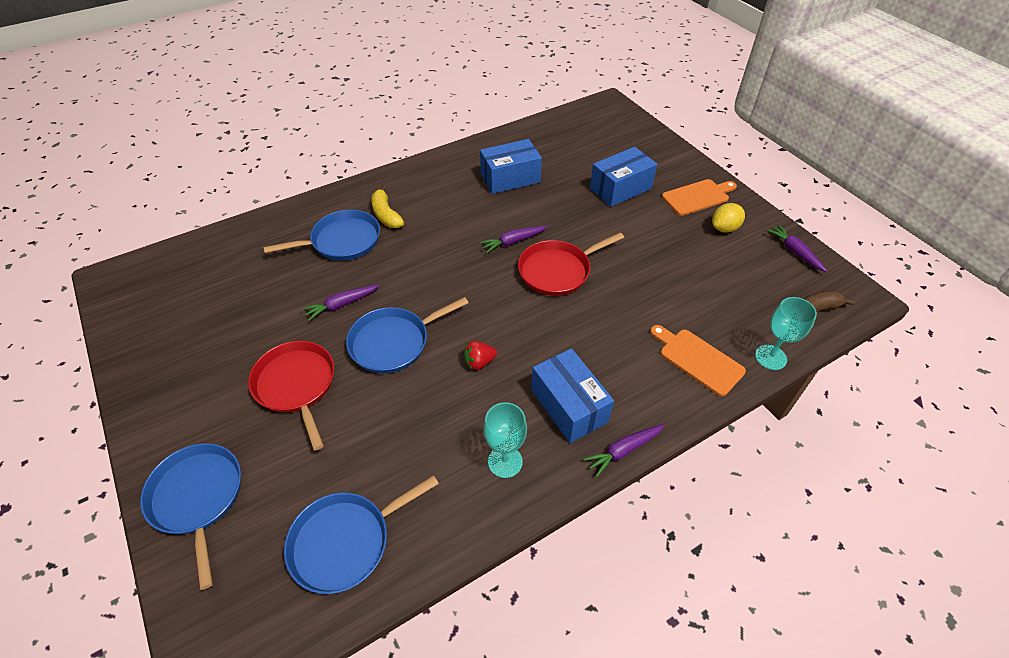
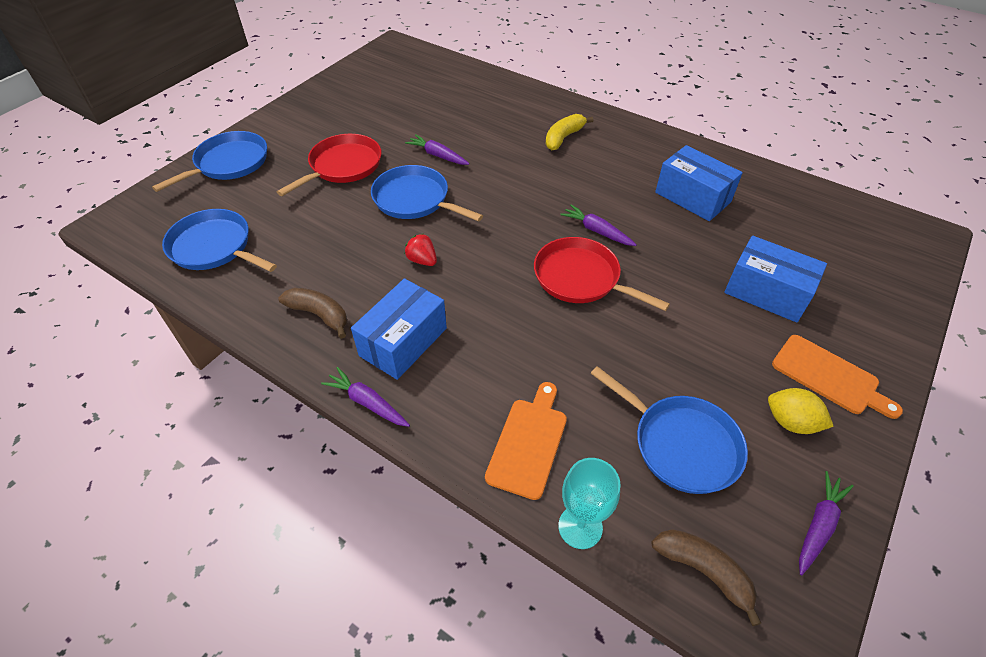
camera: 65 degrees right, 0 degrees up
blue pan [264,210,380,261] -> blue pan moved to [591,366,748,494]
turquoise goblet [483,402,527,478] -> brown banana [278,288,347,339]

